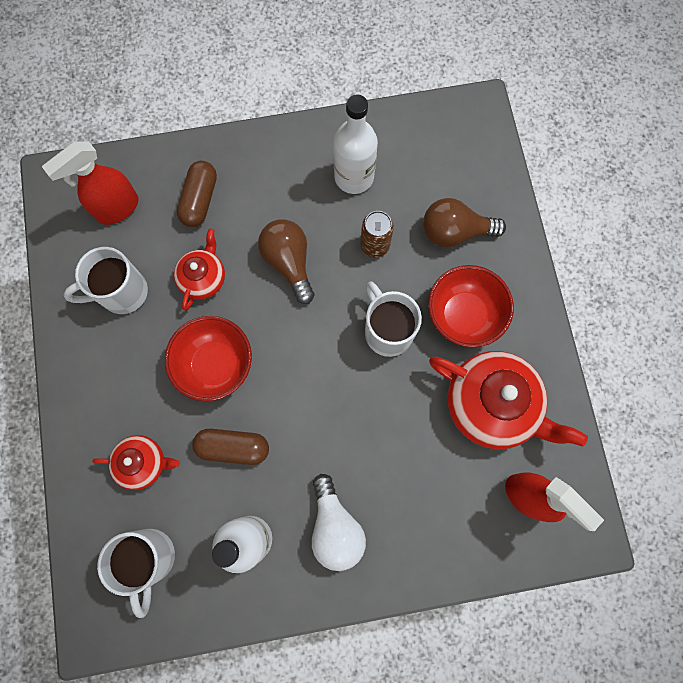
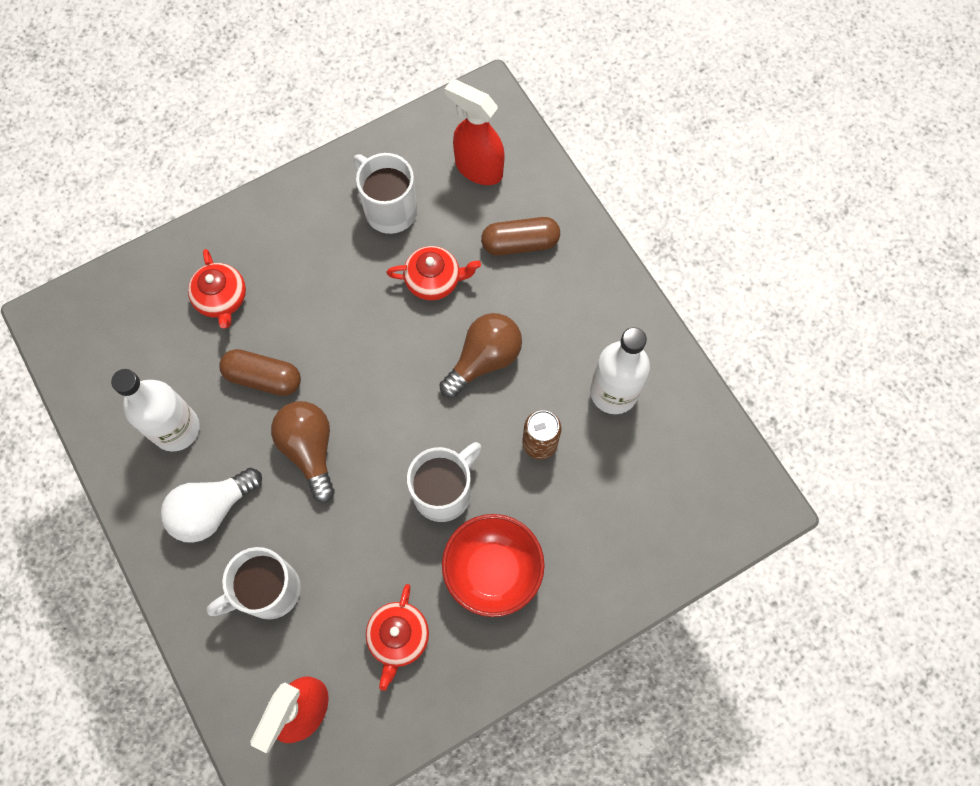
camera: 70 degrees right, 5 degrees down
white mug [97,529,175,618] -> white mug moved to [206,547,301,619]
red bowl [165,316,252,401] -> none
brown capsule [192,429,269,465] -> brown capsule turned 60 degrees counterclockwise [219,349,301,396]
brown light bulb [423,198,506,247] -> brown light bulb moved to [271,401,335,503]
red teapot [429,351,588,449] -> red teapot [366,584,429,691], size x0.55

